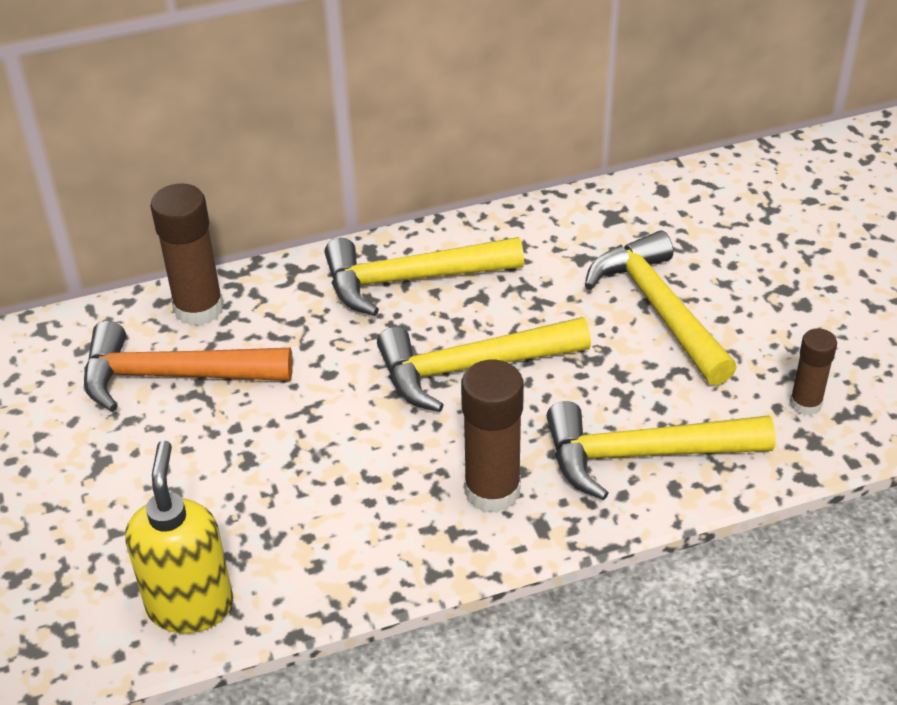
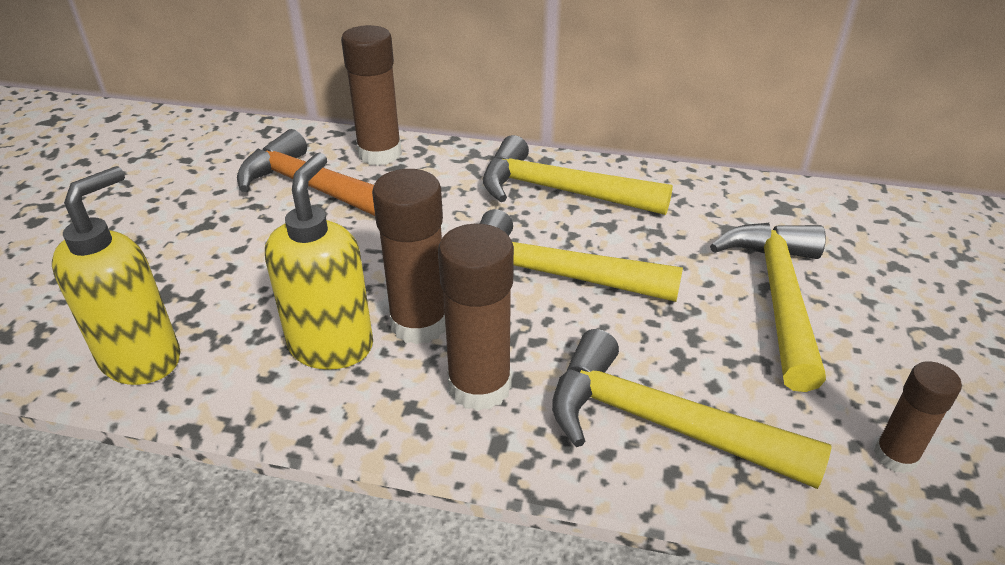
camera: 30 degrees right, 5 degrees down
none -> yellow soap dispenser [265,152,373,370]
none -> brown glue stick [372,169,446,345]

